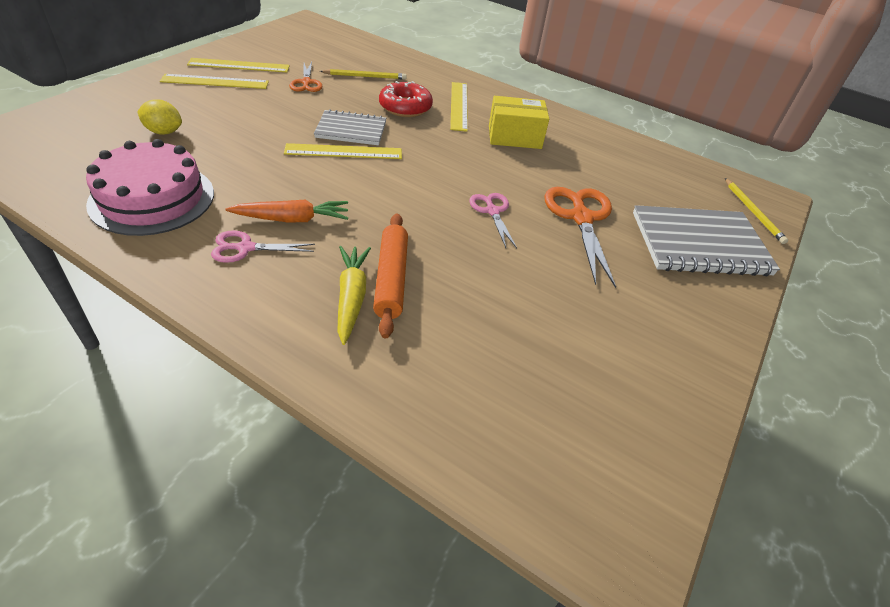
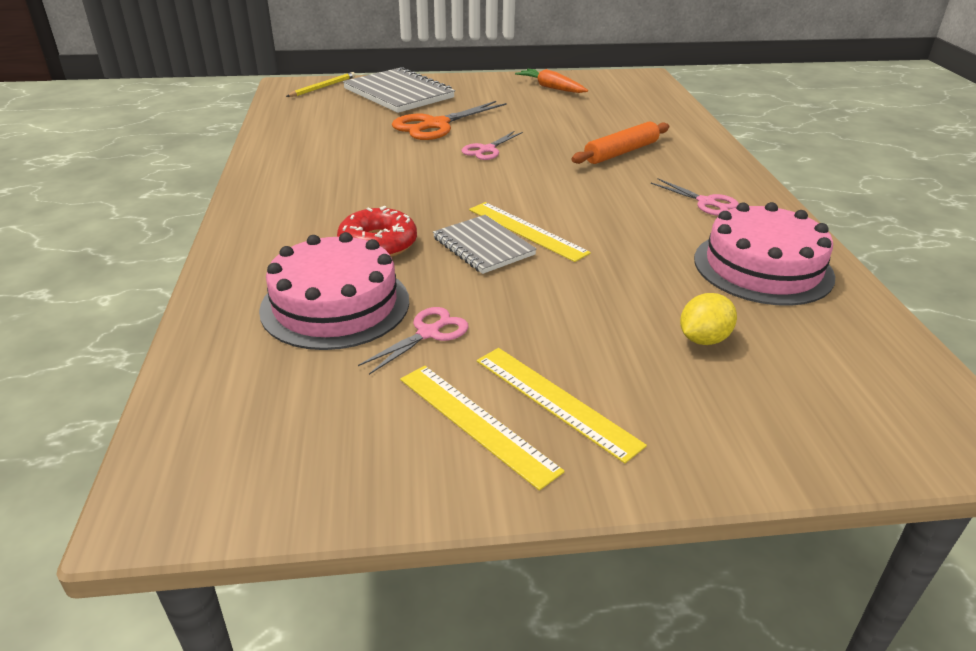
camera: 125 degrees left, 10 degrees down
yellow lemon [138,99,182,135] -> yellow lemon turned 75 degrees clockwise [680,293,737,345]
orange carrot [225,200,348,222] -> orange carrot moved to [515,69,588,93]
orange scissors [289,62,322,92] -> pink scissors [358,307,468,375]
yellow pencil [320,69,407,79] -> pink cake [259,232,409,350]
yellow carrot [338,246,371,345] -> none
yellow ruler [450,82,468,132] -> none
yellow box [489,96,549,149] -> none

